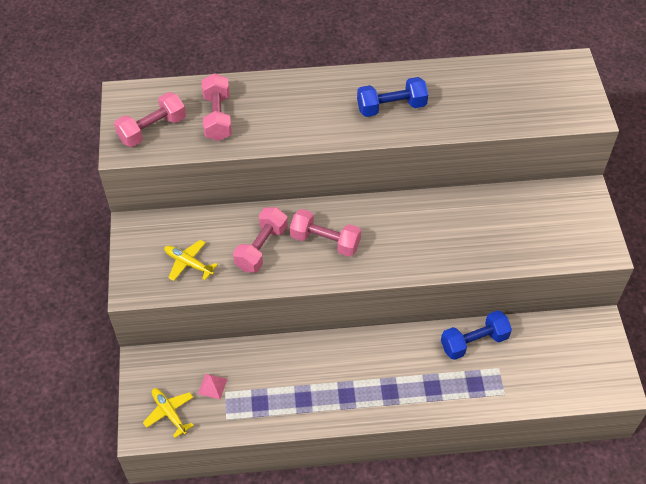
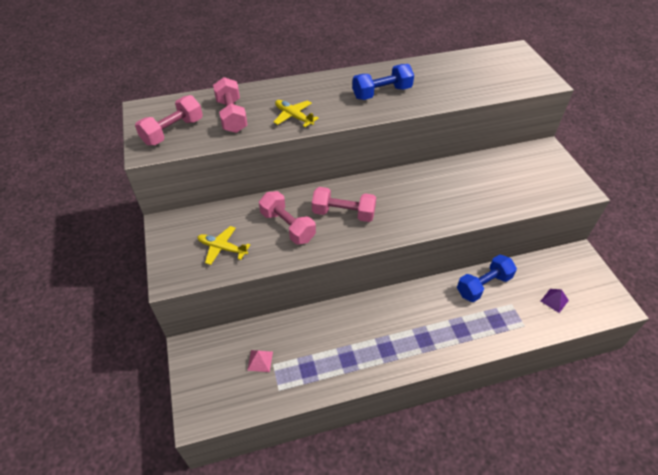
camera: 10 degrees left, 5 degrees down
yellow plane [143,388,194,438] -> yellow plane moved to [274,100,319,127]
pink dumbbell [233,207,288,273] -> pink dumbbell turned 60 degrees counterclockwise [259,191,316,245]
none -> purple pyramid [541,289,569,313]

